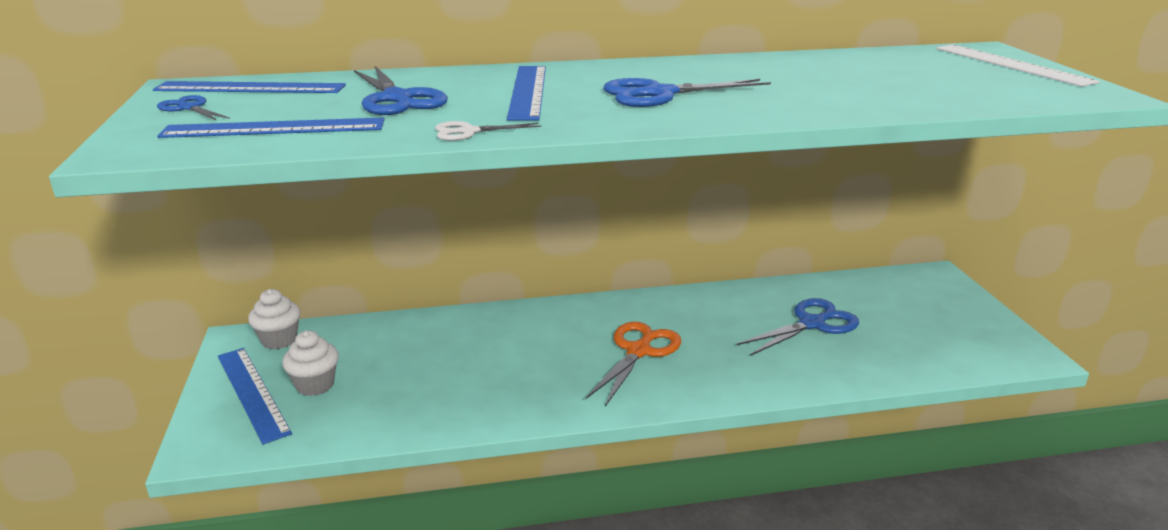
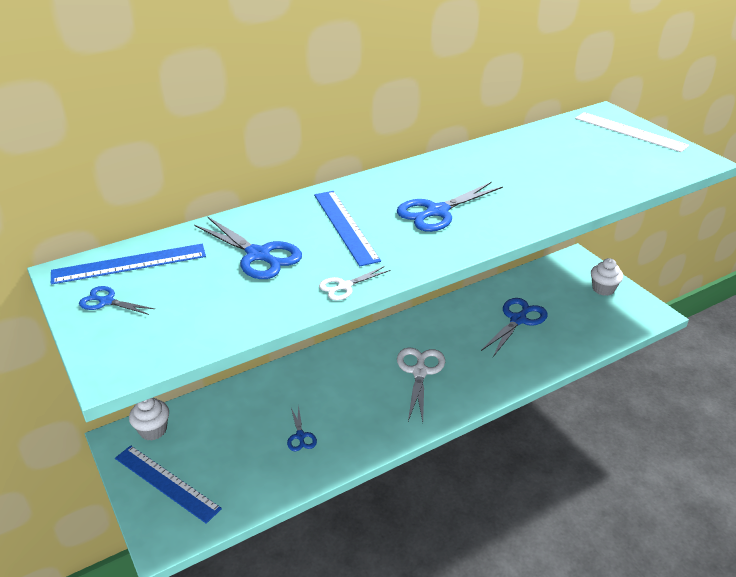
camera: 20 degrees left, 10 degrees up
blue ruler [157,117,385,138] -> none
white cupcake [282,330,339,396] -> white cupcake moved to [591,258,623,296]
orange scissors [586,322,681,407] -> white scissors [397,347,445,422]
none -> blue scissors [287,405,317,451]

